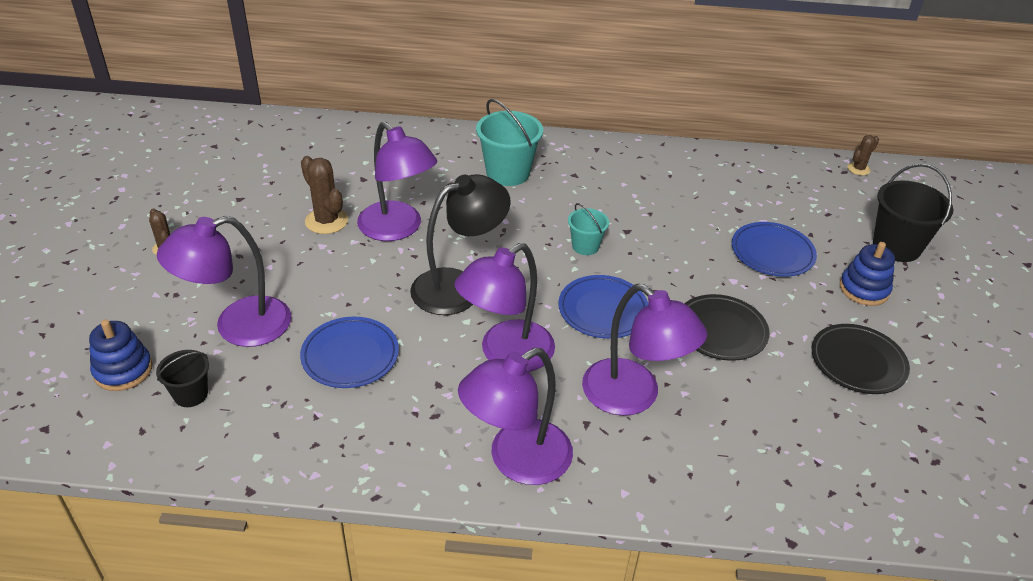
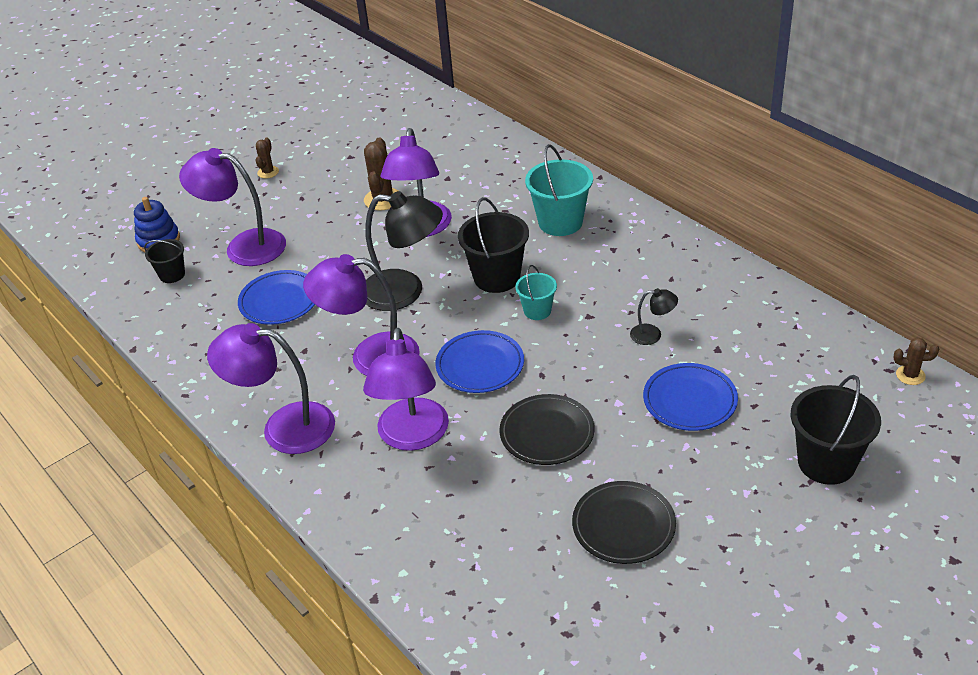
camera: 50 degrees right, 0 degrees up
blue stacking toy [840,242,895,306] -> none
none -> black bucket [458,197,529,293]
none -> black lamp [630,288,678,345]

